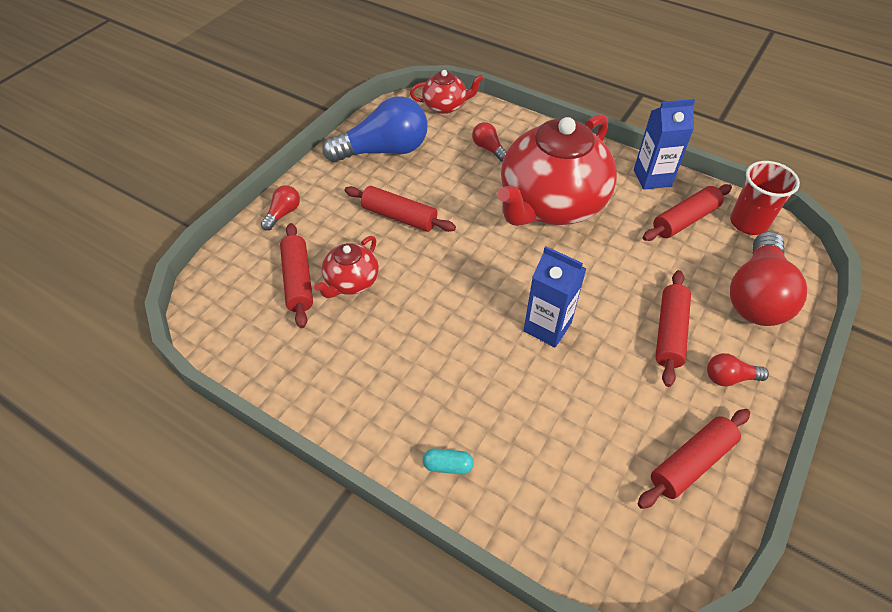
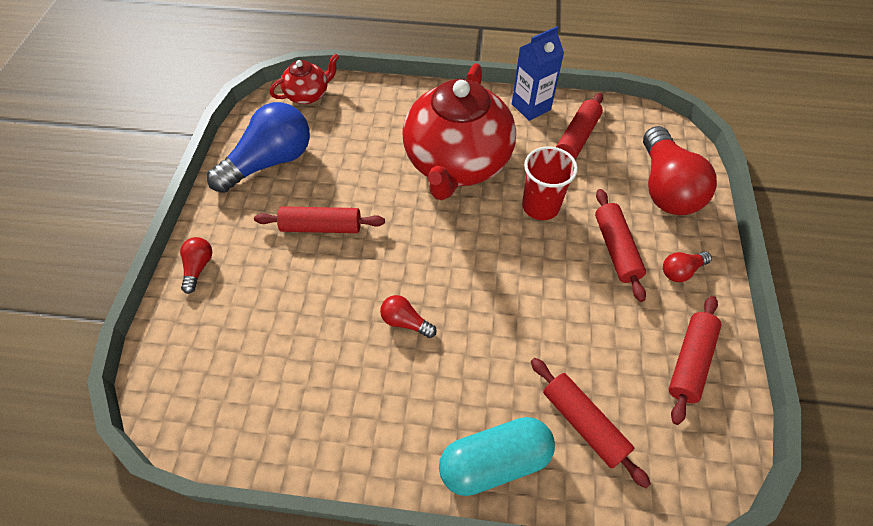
camera: 25 degrees left, 5 degrees up
red rolling pin [280,223,313,328] -> red rolling pin moved to [531,358,651,488]
red teapot [314,236,379,298] -> none
turquoise capsule [423,448,474,474] -> turquoise capsule [439,417,555,496], size x2.29
red light bulb [472,122,506,162] -> red light bulb moved to [380,295,437,338]
blue carton [524,246,587,347] -> none
red cup [730,161,800,235] -> red cup moved to [522,146,578,220]

